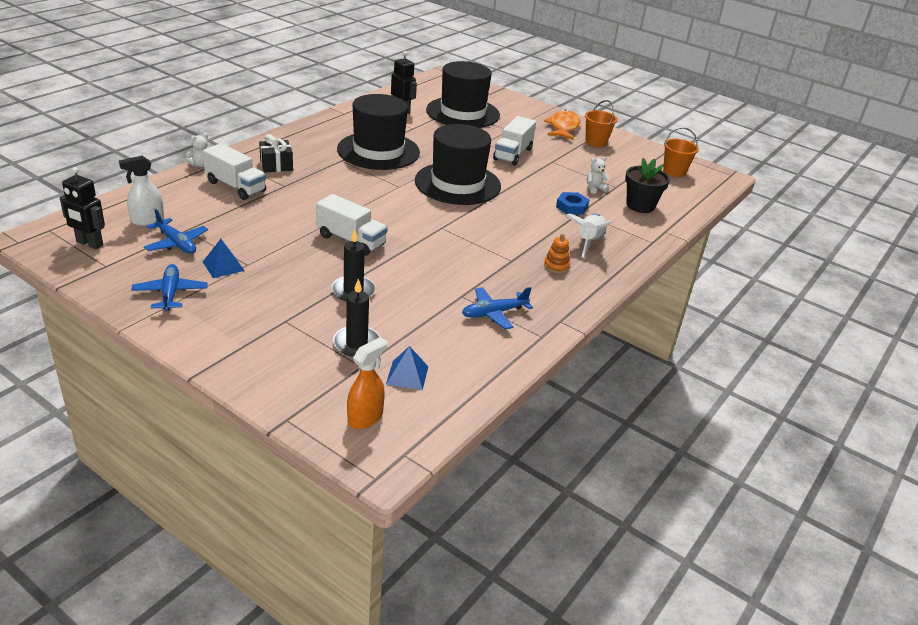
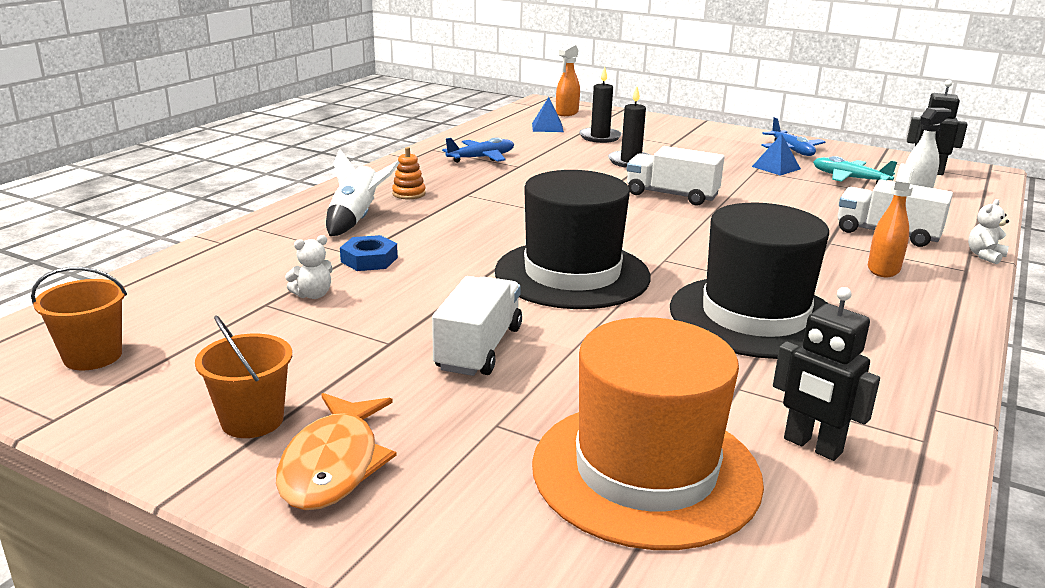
camera: 175 degrees right, 10 degrees down
blue plane [144,209,208,254] -> turquoise plane [813,156,897,184]
black gift [259,134,293,173] -> orange spray bottle [868,163,914,277]
black hat [426,61,500,128] -> orange hat [532,317,764,550]
black flower pot [625,158,670,213] -> none

